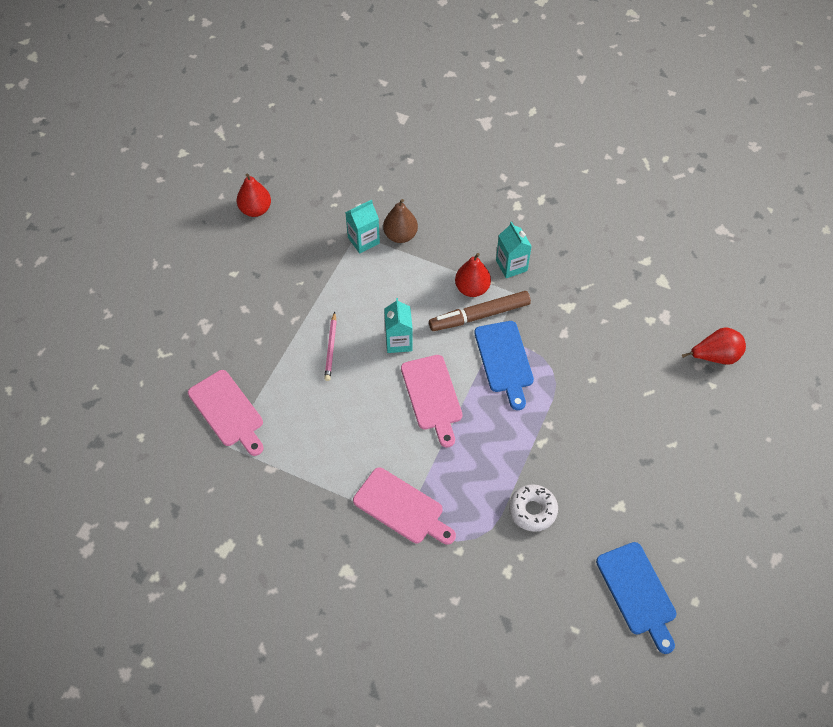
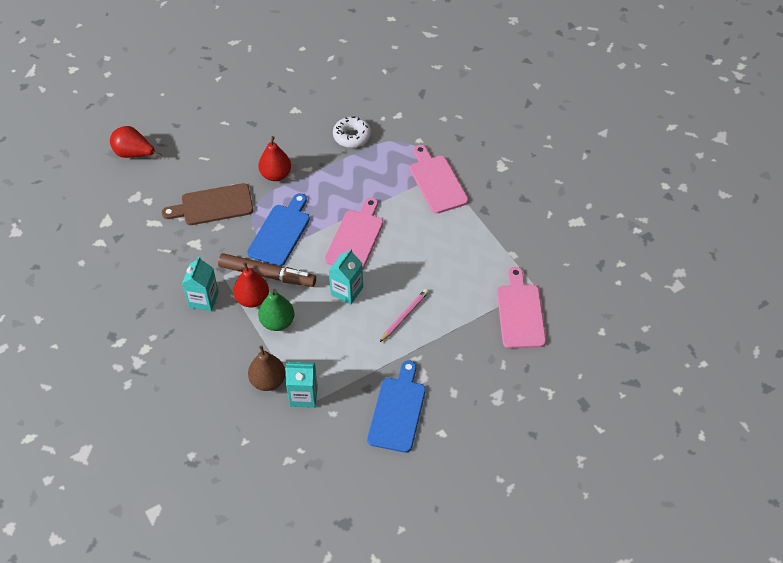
camera: 145 degrees left, 5 degrees down
red pear [237,173,271,217] -> red pear moved to [258,136,291,181]
blue cutting board [596,542,676,654] -> blue cutting board moved to [367,360,426,453]
none -> brown cutting board [162,183,253,225]
none -> green pear [258,289,294,331]

